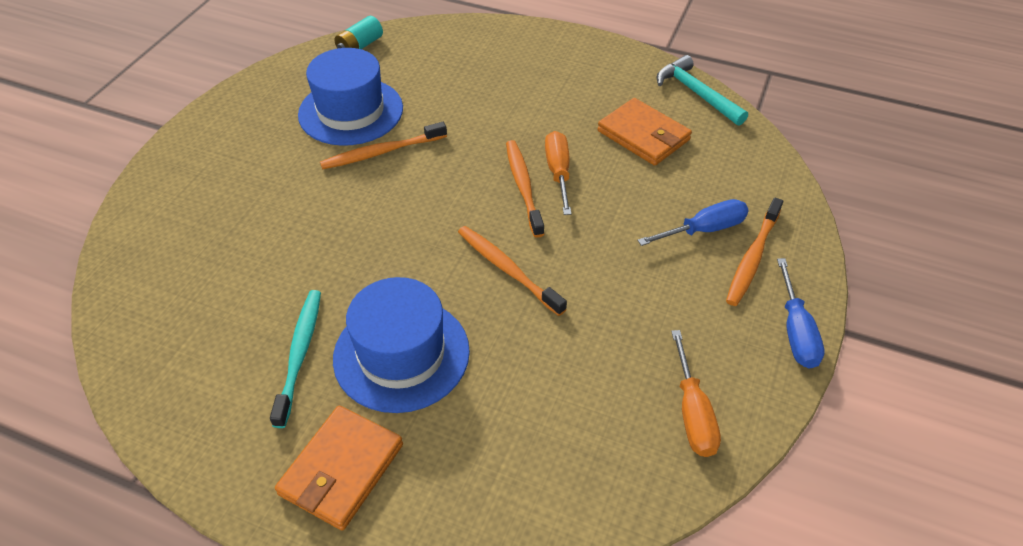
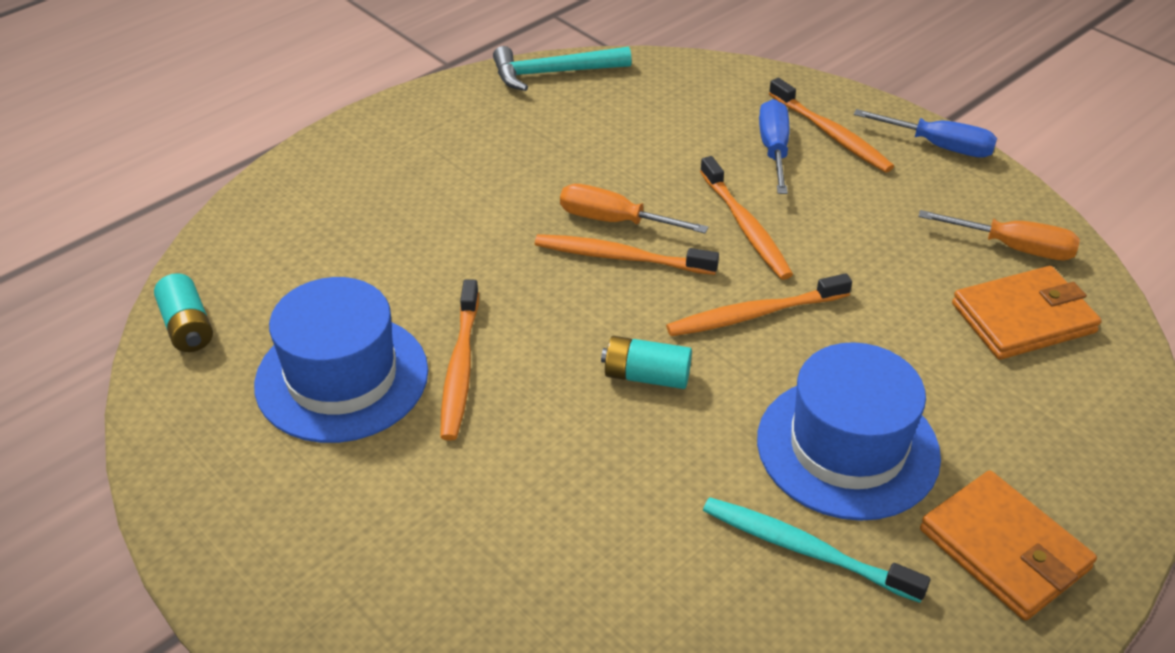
camera: 65 degrees left, 5 degrees down
orange wallet [597,98,692,166] -> orange wallet moved to [952,266,1102,360]
none -> turquoise battery [601,336,692,389]
none -> orange toothbrush [700,156,793,280]

